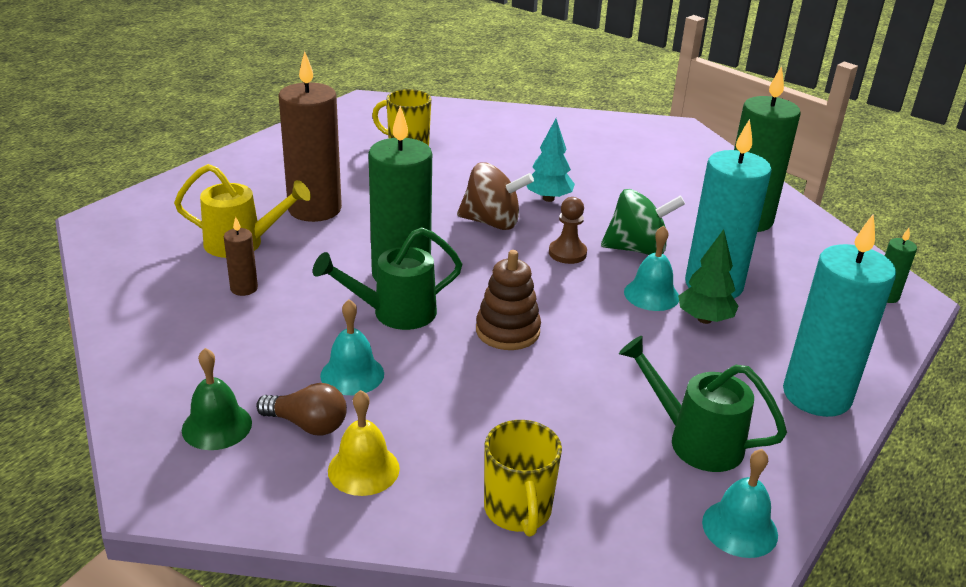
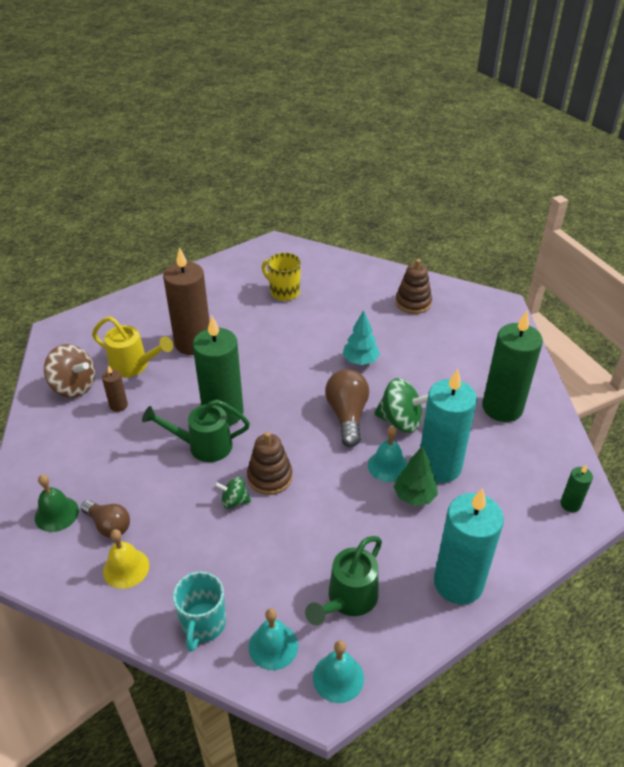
camera: 20 degrees right, 10 degrees up
turquoise bell [320,299,384,395] -> turquoise bell moved to [249,608,298,670]
brown spinning top [457,162,534,230] -> brown spinning top moved to [44,344,95,398]
yellow mug [484,420,562,537] -> turquoise mug [173,572,226,652]
brown pawn [549,197,587,264] -> brown light bulb [325,369,369,447]
green watering can [619,336,787,472] -> green watering can turned 105 degrees counterclockwise [305,536,382,625]
none -> green spinning top [214,477,251,509]
none -> brown stacking toy [395,259,432,314]

